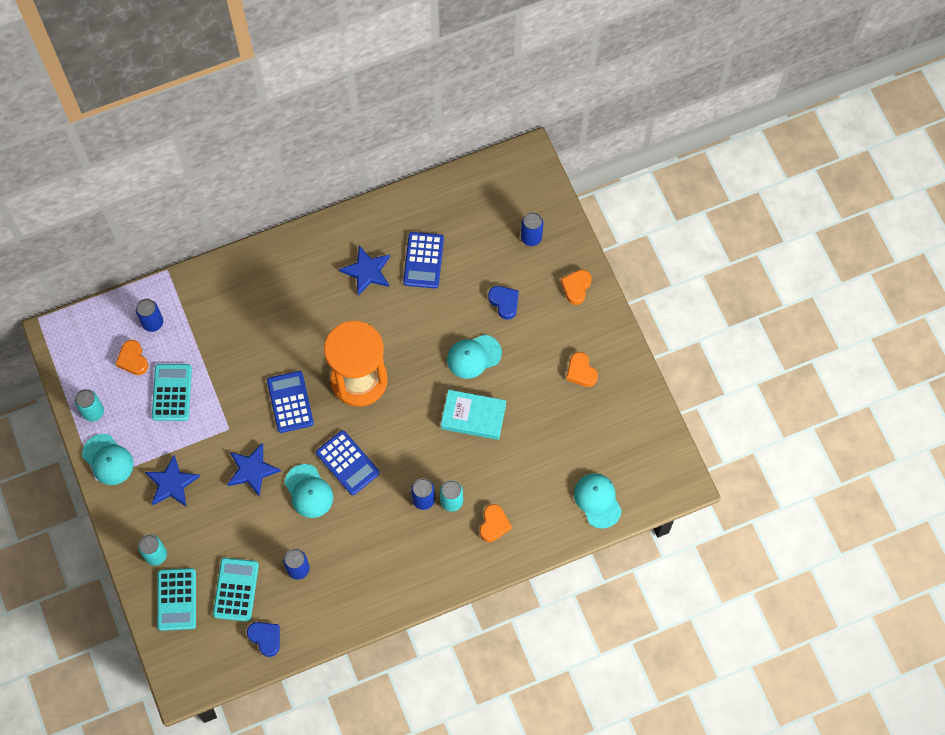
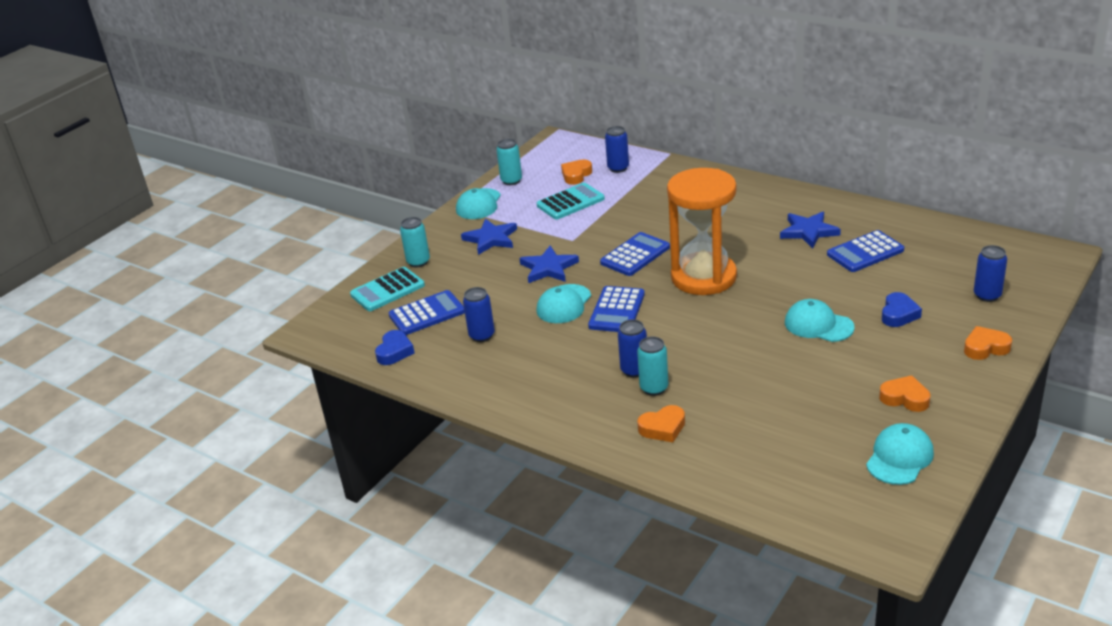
camera: 60 degrees right, 35 degrees down
turquoise calculator [213,558,259,621] -> blue calculator [389,290,465,335]
turquoise book [441,390,506,440] -> none
orange heart [566,352,598,387] -> orange heart turned 90 degrees clockwise [879,375,930,412]
turquoise cap [574,474,622,528] -> turquoise cap moved to [866,423,934,485]

